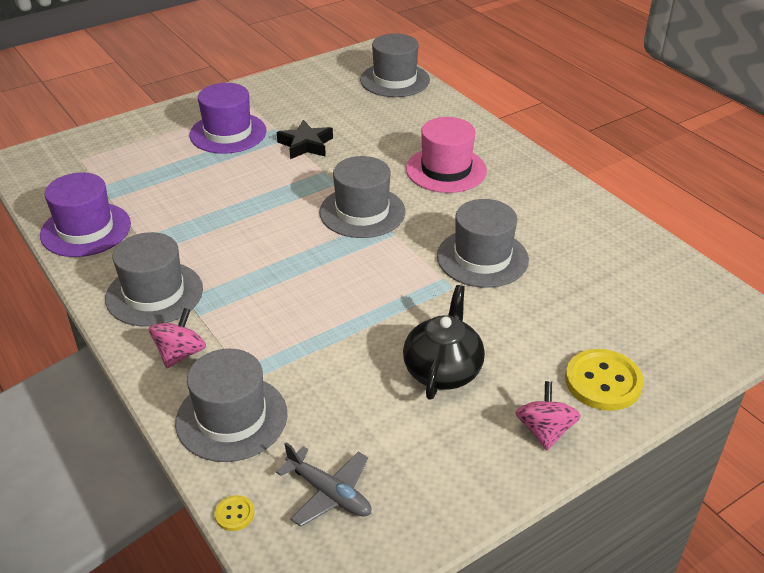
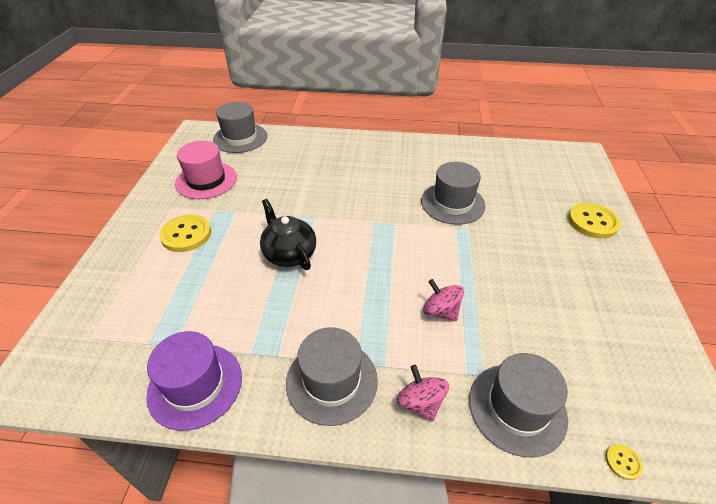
camera: 50 degrees left, 5 degrees up
purple hat [190,83,267,154] -> yellow button [159,214,211,252]
grey plane [276,442,372,527] -> none
black star [277,120,333,159] -> none
grey hat [319,156,405,238] -> none
black teapot [403,285,485,400] -> black teapot moved to [260,199,316,270]
pink hat [406,117,487,193] -> pink hat moved to [175,141,237,199]
pink spinning top [515,381,581,450] -> pink spinning top moved to [423,279,464,321]

